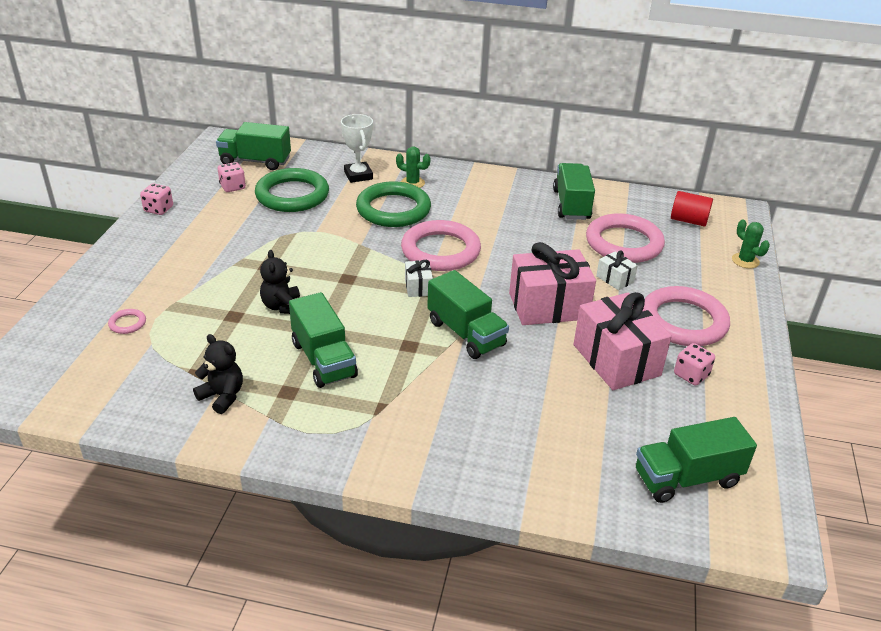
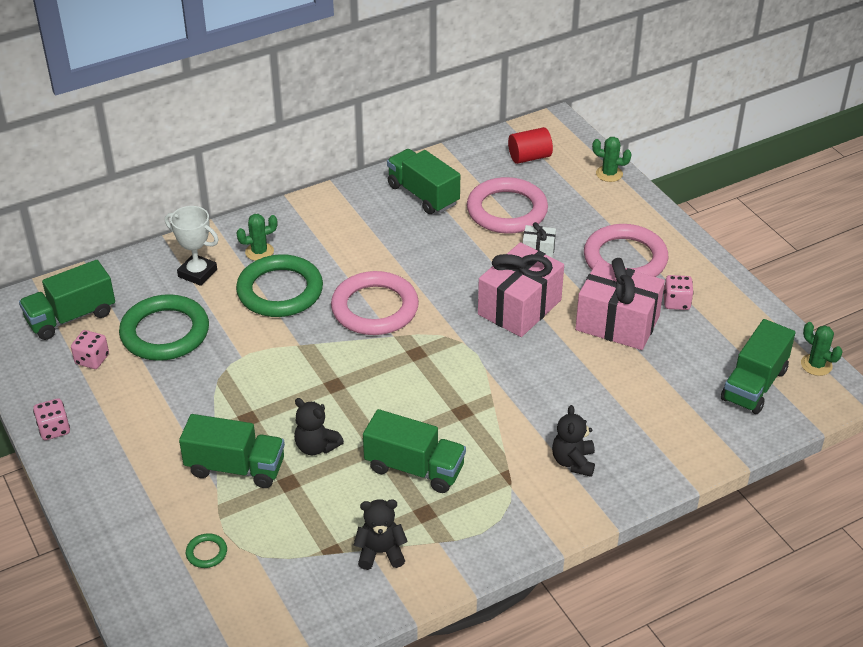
camera: 40 degrees left, 5 degrees up
pink ring [108,309,146,334] -> green ring [186,533,227,568]
white gift [405,260,433,297] -> none
green truck [427,270,509,359] -> green truck moved to [179,414,285,488]
none -> black teddy bear [552,405,595,477]
none -> green cactus [801,322,842,376]

